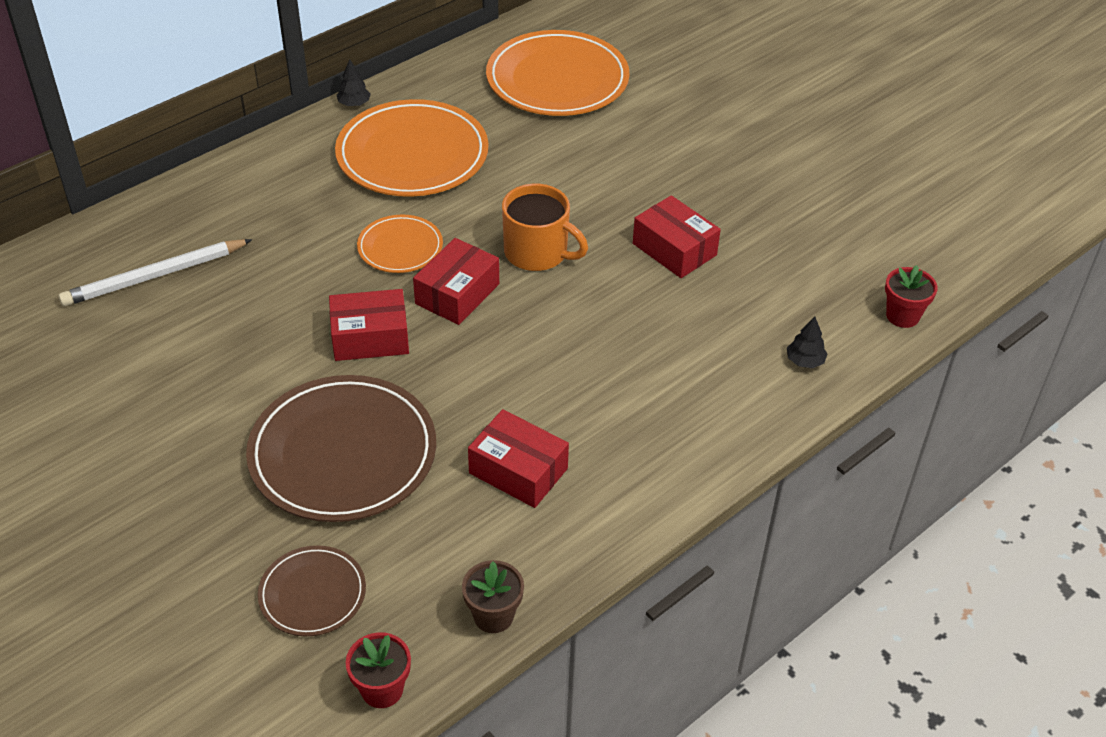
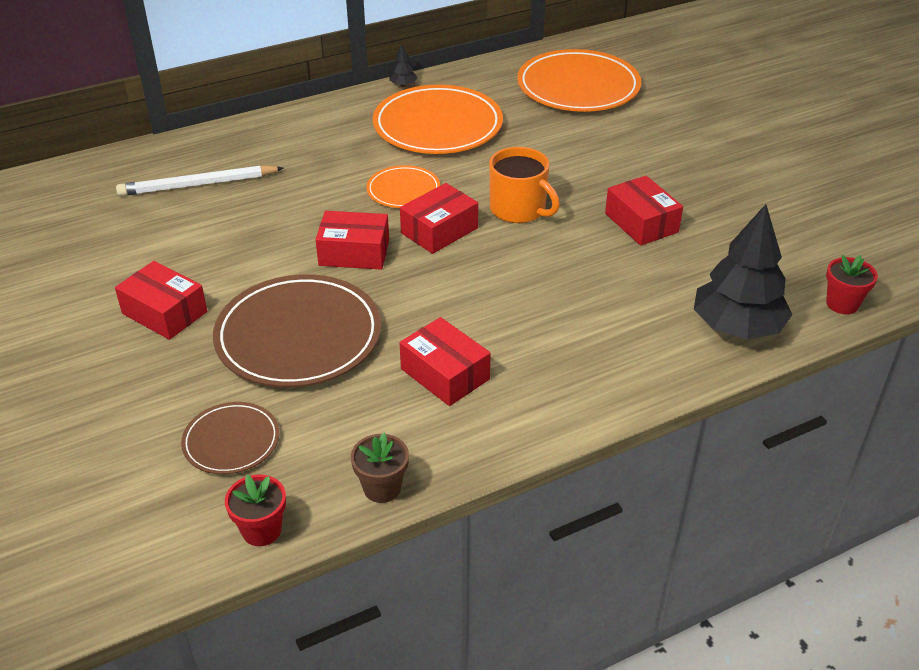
camera: 15 degrees right, 5 degrees down
black tree [787,317,827,368] -> black tree [694,204,792,339], size x2.49
none -> red box [115,261,207,340]

